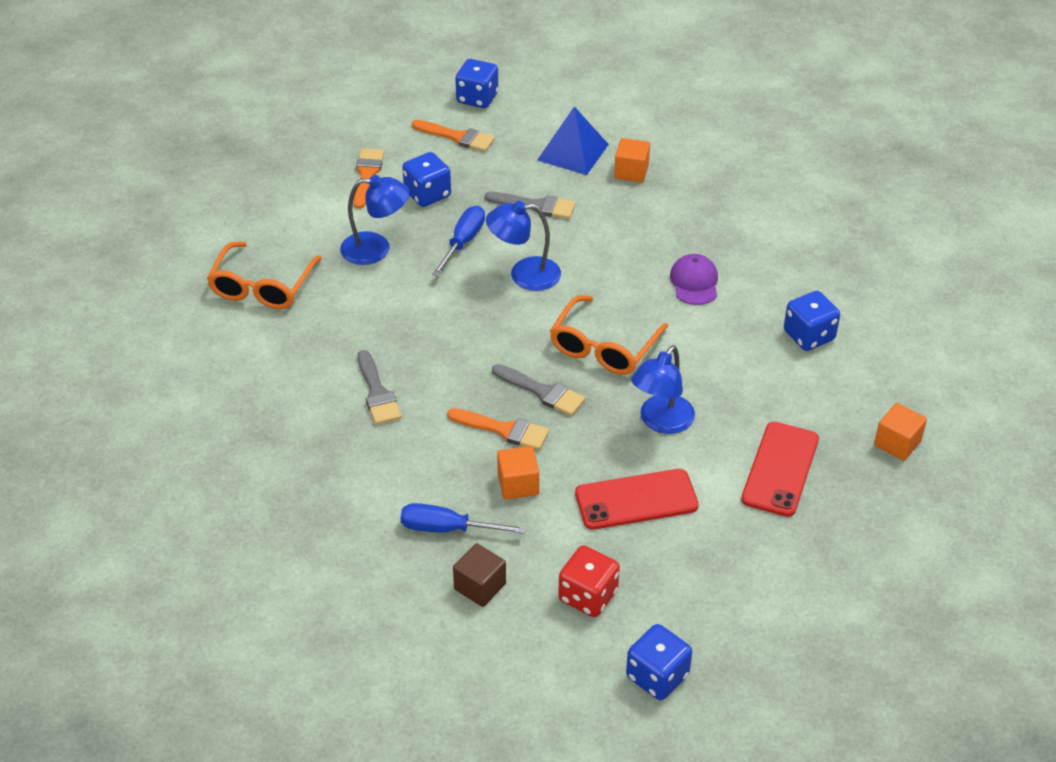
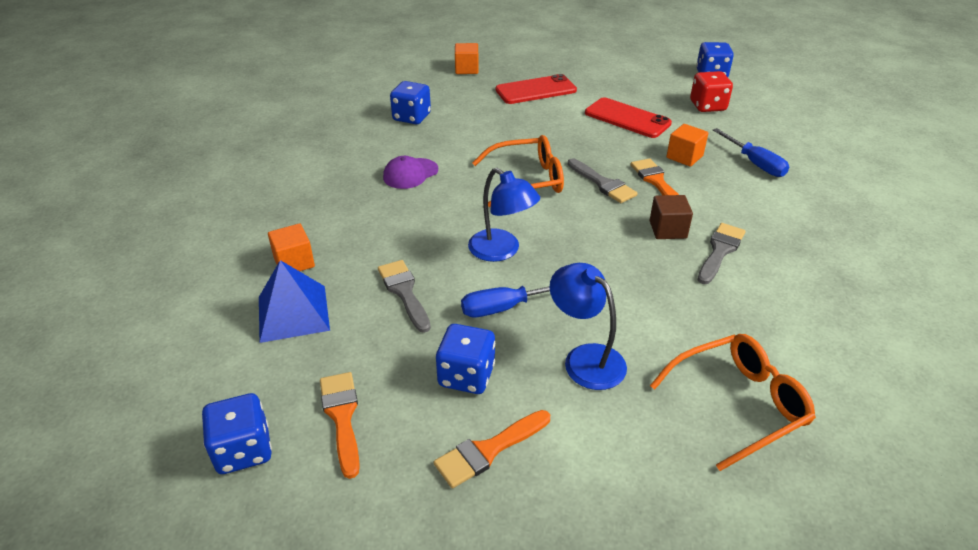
camera: 130 degrees left, 5 degrees down
brown cube [453,543,506,607] -> brown cube moved to [650,195,693,239]
grey brush [492,364,586,416] -> grey brush turned 150 degrees clockwise [568,158,638,203]
blue lamp [631,345,695,434] -> none

